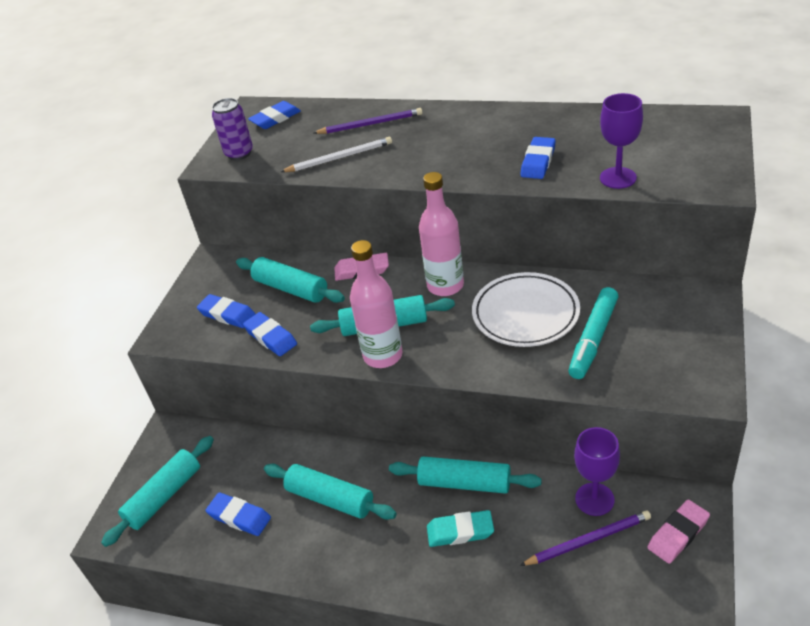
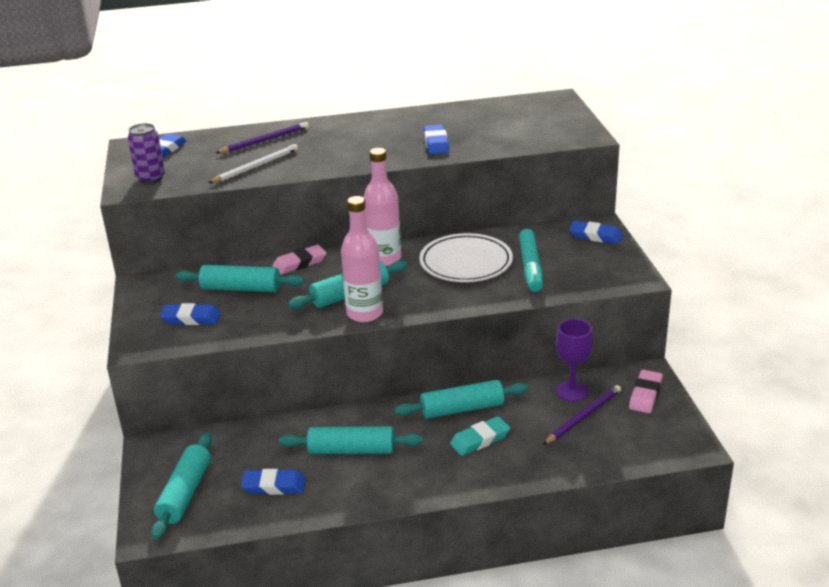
camera: 30 degrees left, 10 degrees down
blue eraser [243,312,297,356] -> blue eraser moved to [569,221,623,244]
purple goblet [600,93,643,189] -> none

